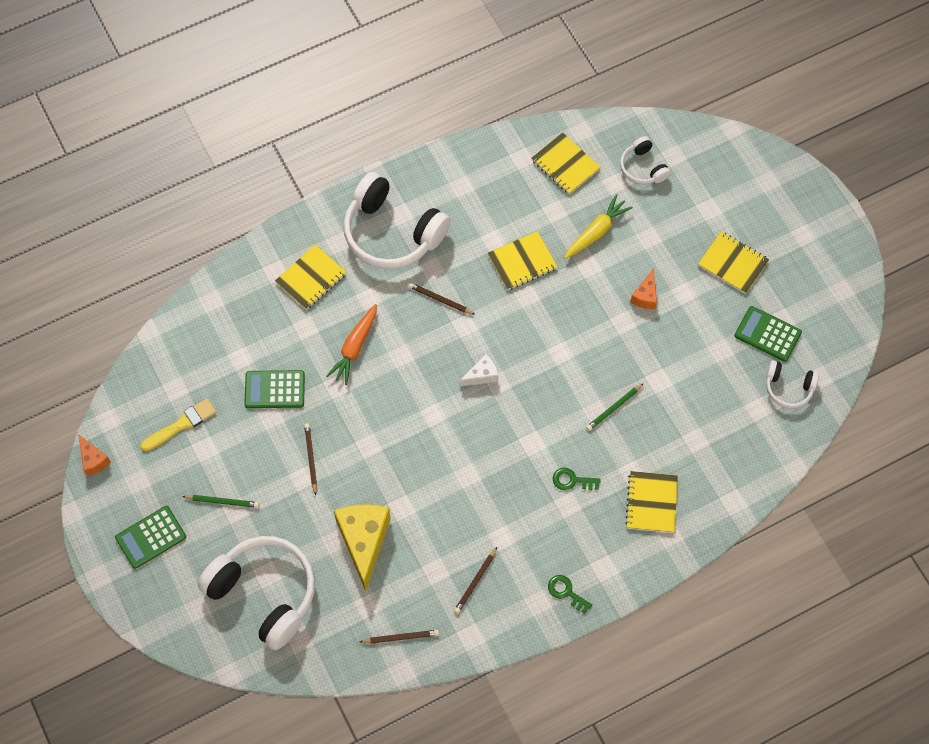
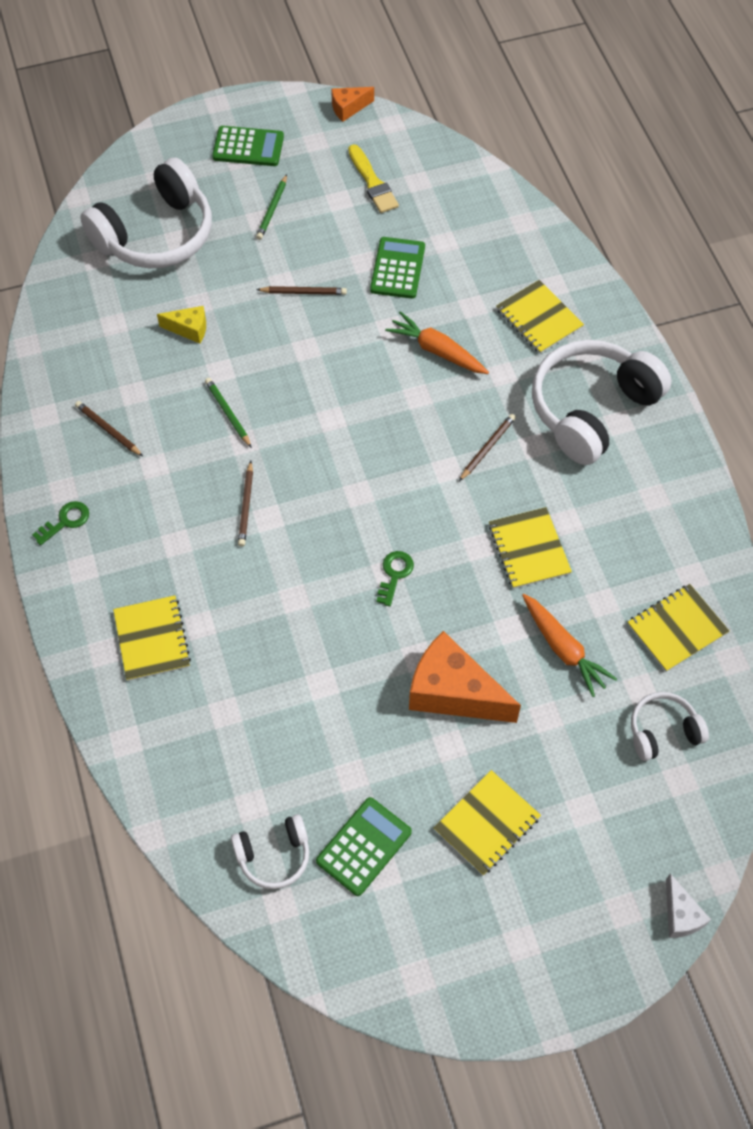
camera: 100 degrees right, 5 degrees down
green calculator [115,506,186,569] -> green calculator turned 120 degrees clockwise [212,126,284,166]
yellow cheese [334,504,391,591] -> yellow cheese [157,306,206,344], size x0.50
brown pencil [360,630,439,643] -> brown pencil moved to [238,461,253,546]
white cheese [460,354,498,386] -> white cheese moved to [666,873,711,938]
green key [553,468,601,490] -> green key moved to [377,551,414,606]
yellow carrot [564,194,633,259] -> orange carrot [522,594,617,697]
green pencil [586,383,644,431] -> green pencil moved to [205,378,252,448]
yellow notebook [625,471,678,533] -> yellow notebook turned 60 degrees clockwise [113,595,191,681]
orange cheese [630,268,657,309] -> orange cheese [409,631,521,723], size x1.99
white headphones [766,360,819,408] -> white headphones turned 135 degrees counterclockwise [231,814,309,889]

